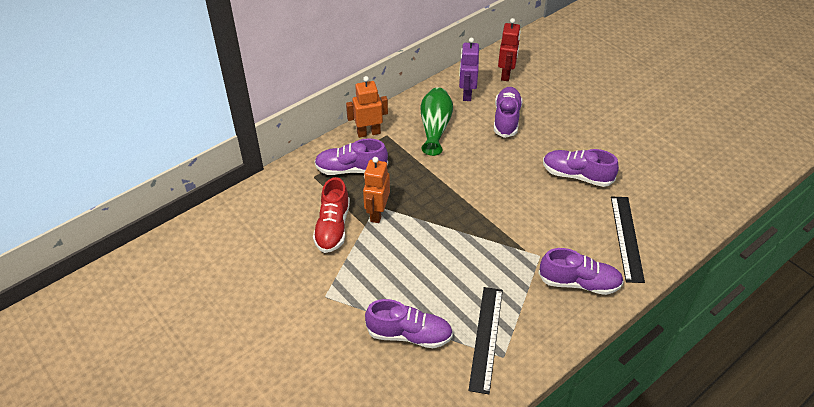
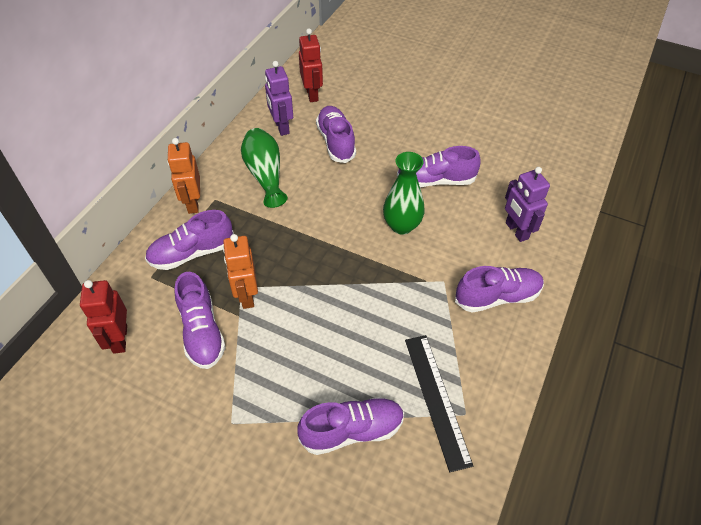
camera: 25 degrees left, 5 degrees up
red shoe [313,177,350,253] -> purple shoe [175,272,226,369]
orange robot [346,76,388,138] -> orange robot turned 60 degrees counterclockwise [167,138,200,214]
black ruler [611,197,645,283] -> purple robot [505,167,550,242]
none -> red robot [80,280,127,354]
none -> green vase [383,152,424,235]

